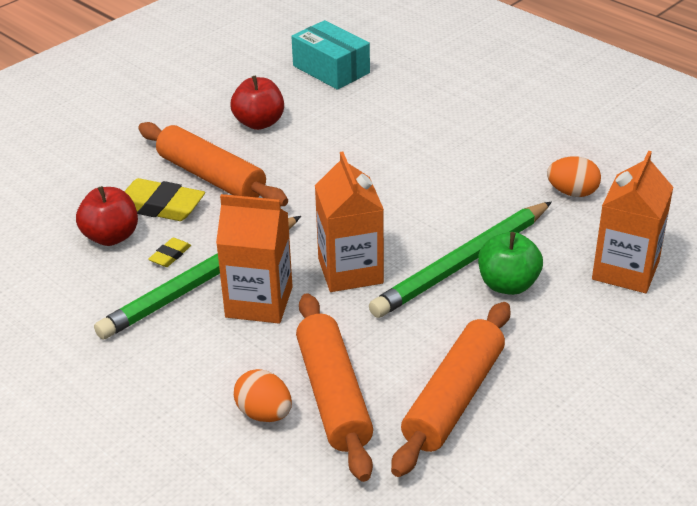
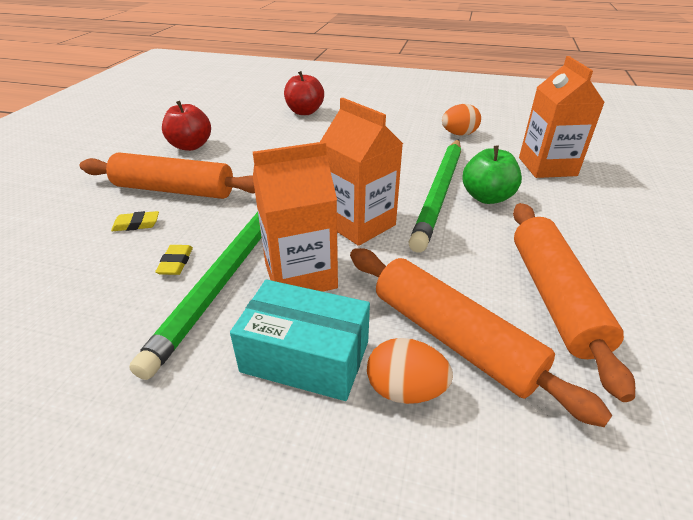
camera: 30 degrees left, 0 degrees up
red apple [76,186,138,246] -> red apple moved to [284,71,324,115]
yellow eraser [124,178,205,221] -> yellow eraser [111,211,159,231], size x0.50
turquoise box [291,20,370,90] -> turquoise box moved to [230,280,370,401]

